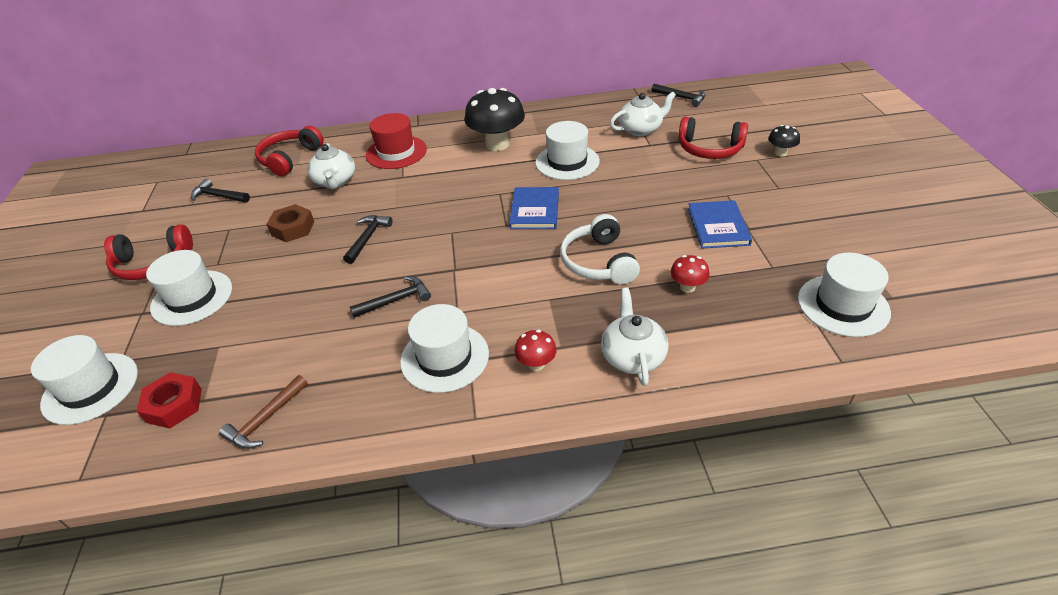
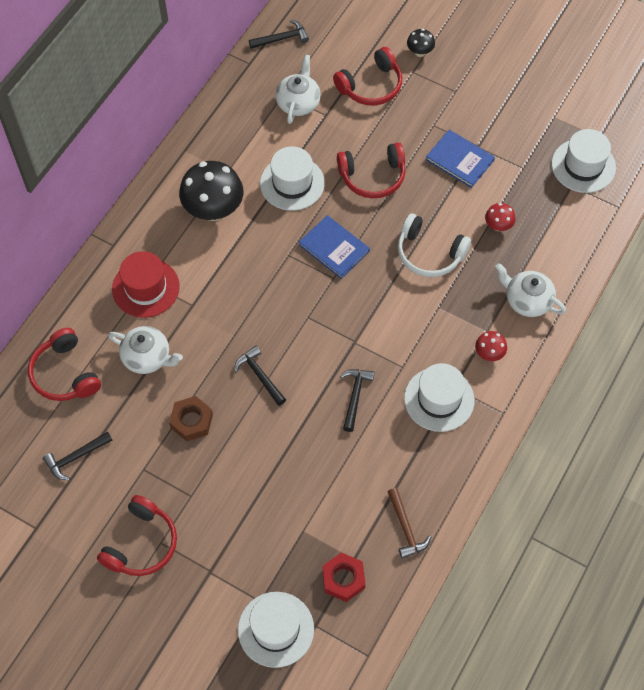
camera: 55 degrees left, 20 degrees up
white hat [146,250,232,326] -> none
none -> red headphones [337,143,405,198]

